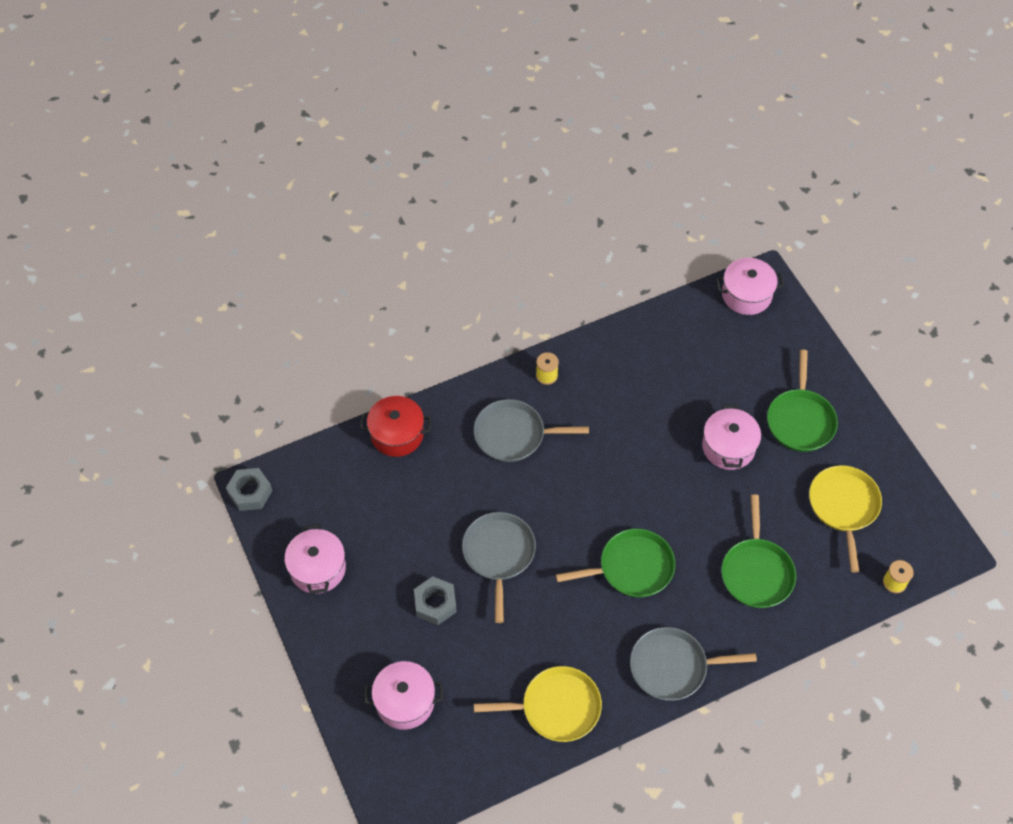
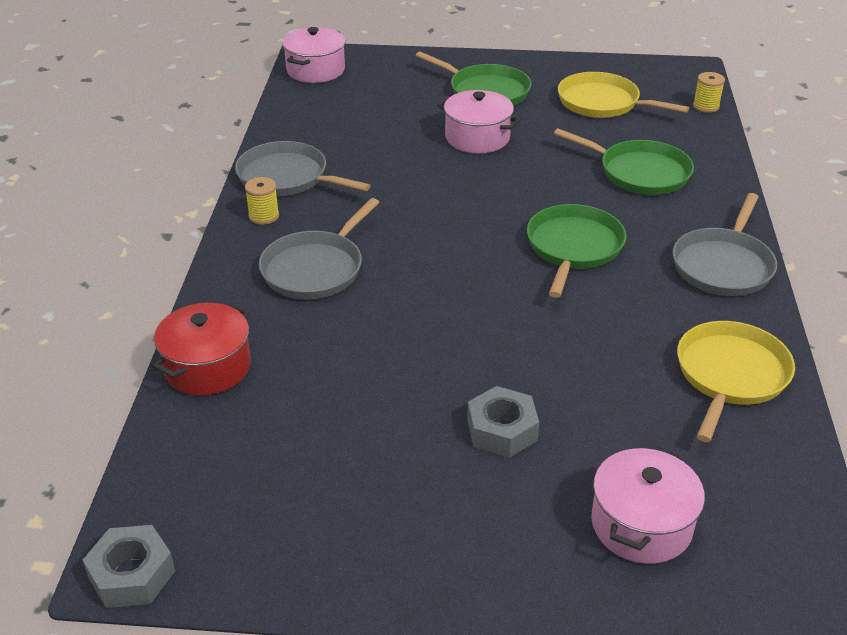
camera: 60 degrees left, 20 degrees down
pink pot [284,524,346,594] -> none
grey pan [462,512,536,623] -> grey pan moved to [235,141,371,196]

